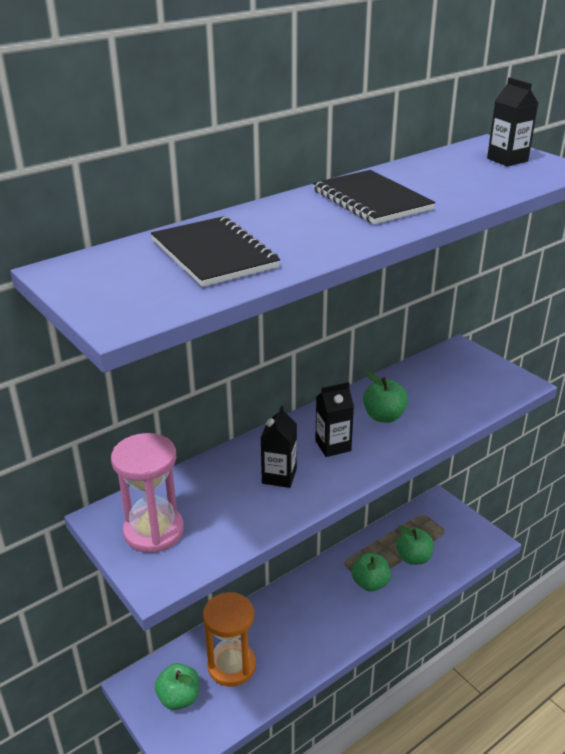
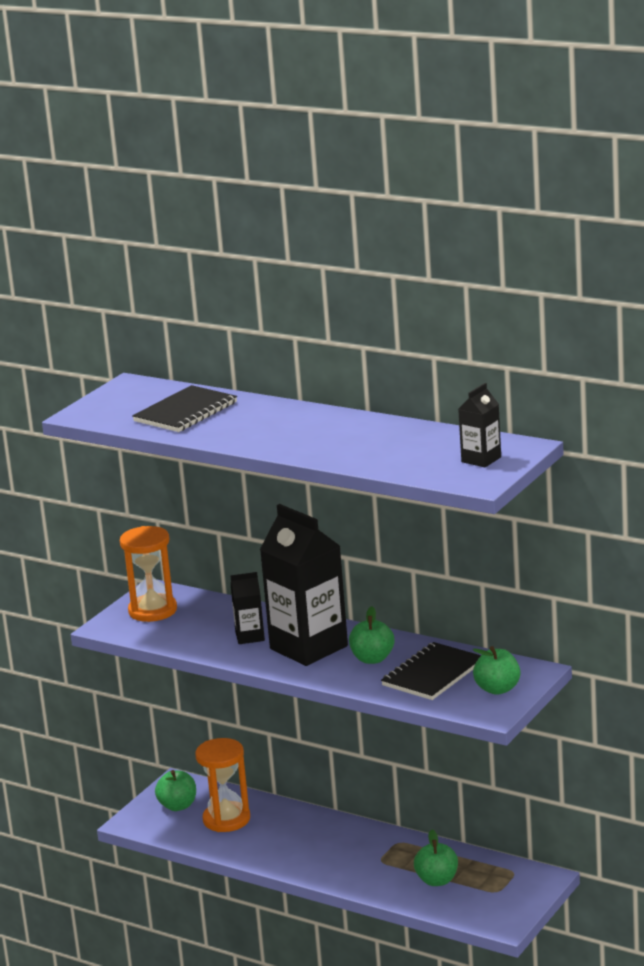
camera: 70 degrees right, 10 degrees down
pink hourglass [111,433,184,553] -> orange hourglass [120,526,177,622]
black notebook [313,170,435,224] -> black notebook moved to [381,642,481,700]
black carton [315,382,354,457] -> black carton [260,504,348,666], size x2.10
green apple [352,553,391,592] -> green apple moved to [473,646,521,695]

